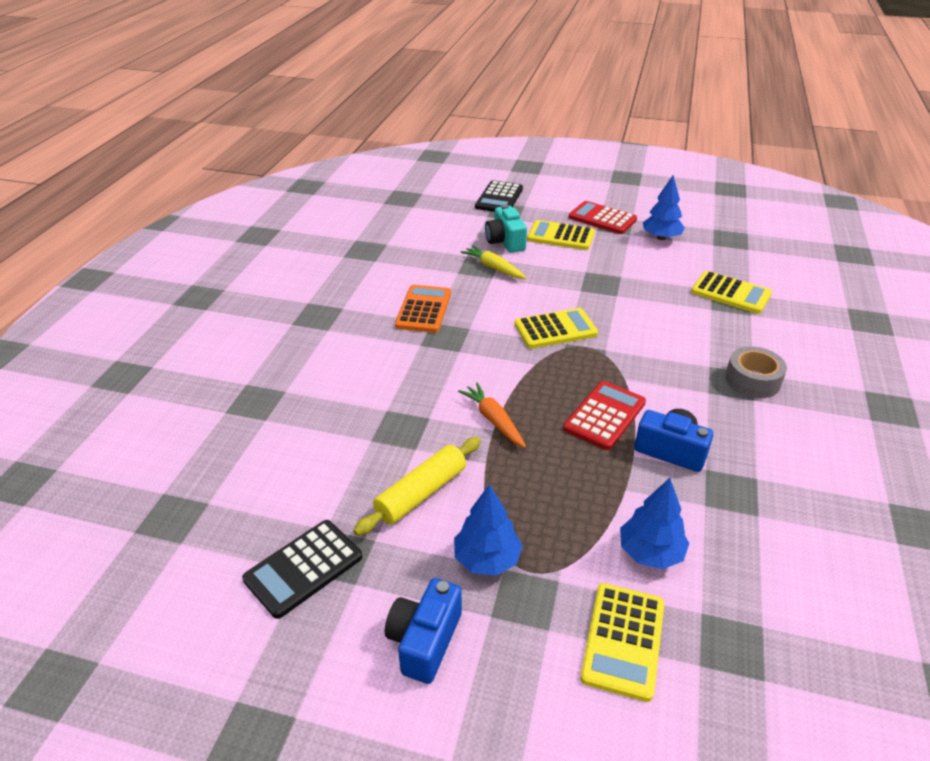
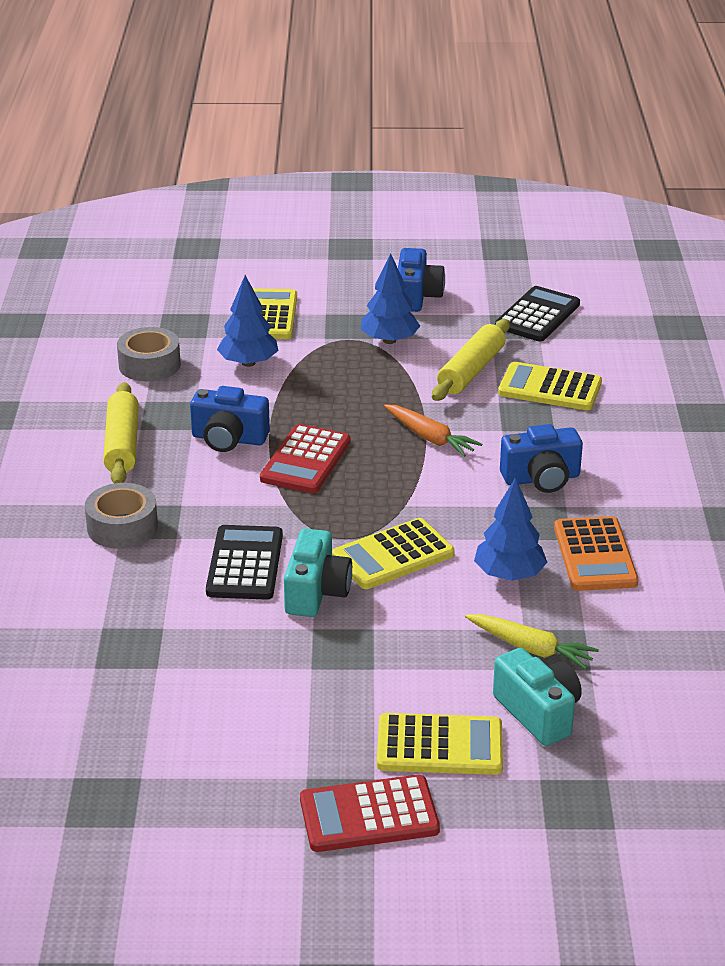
camera: 165 degrees right, 5 degrees down
black calculator [475,181,523,212] -> black calculator moved to [206,525,283,600]
red calculator [569,201,637,234] -> red calculator turned 150 degrees clockwise [300,775,440,852]
blue tree [643,175,685,240] -> blue tree moved to [474,477,547,581]
yellow calculator [691,271,772,314] -> yellow calculator moved to [498,362,602,410]
none -> yellow rolling pin [103,382,139,484]
none -> grey tape [117,327,181,382]
none -> turquoise camera [284,528,352,617]
none -> blue camera [500,424,583,493]

